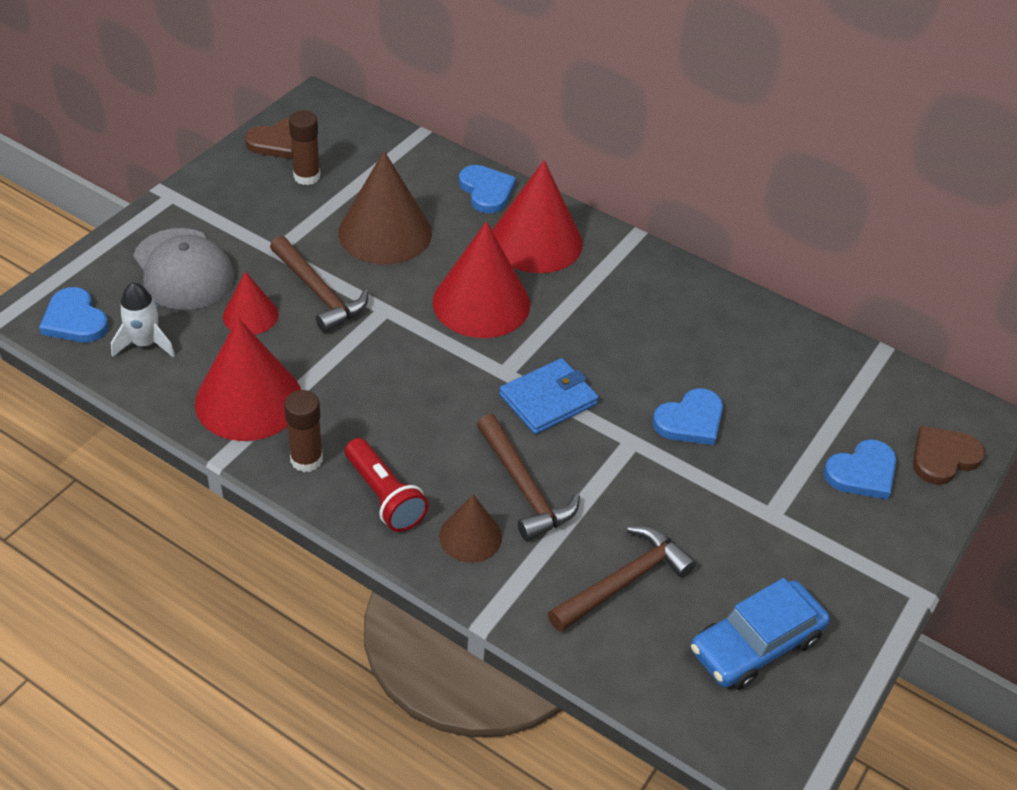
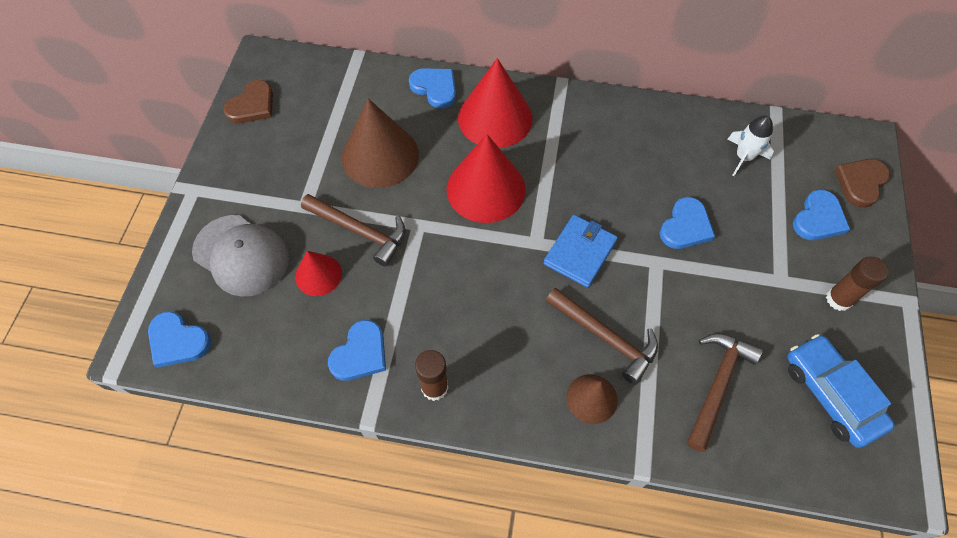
camera: 20 degrees left, 15 degrees up
white rocket [111,282,175,357] -> white rocket moved to [728,116,774,176]
red cone [195,318,301,441] -> blue heart [328,320,386,381]
brown glue stick [289,110,320,185] -> brown glue stick moved to [826,256,889,311]
red flashlight [345,438,429,532] -> none
blue car [691,578,830,690] -> blue car turned 120 degrees clockwise [787,334,895,448]

